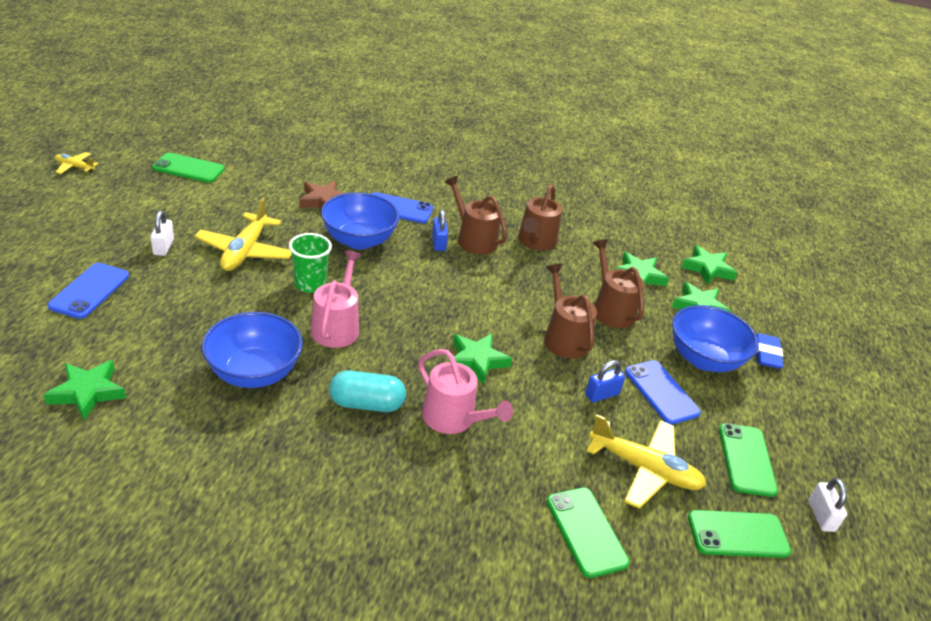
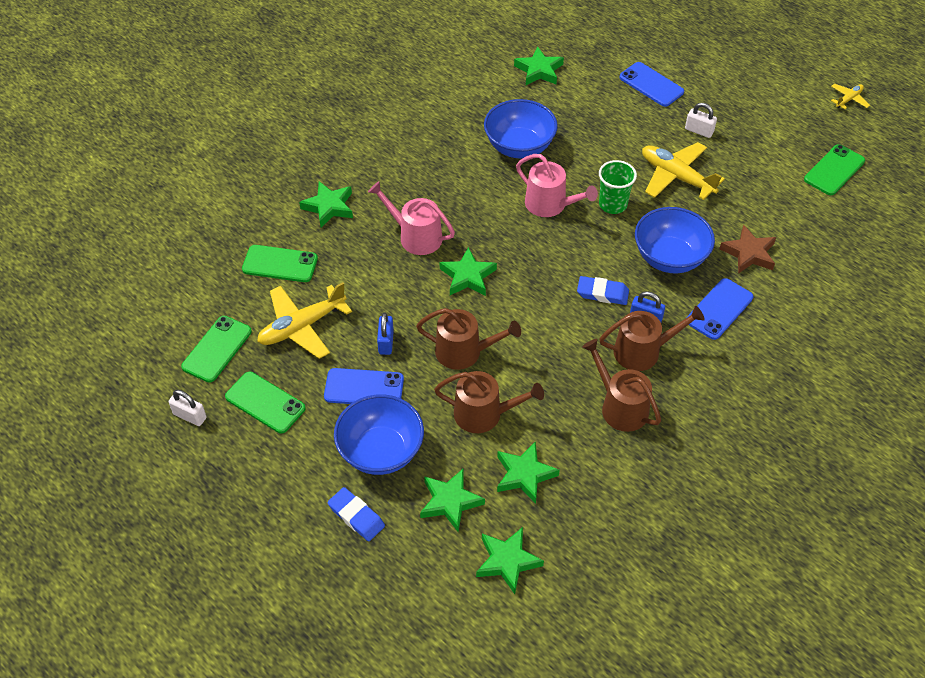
camera: 125 degrees right, 15 degrees up
turquoise capsule [329,370,406,412] -> none
pink watering can [418,349,513,434] -> pink watering can turned 45 degrees clockwise [368,181,455,255]
none -> green star [299,181,353,228]
none -> blue eraser [577,276,629,305]

